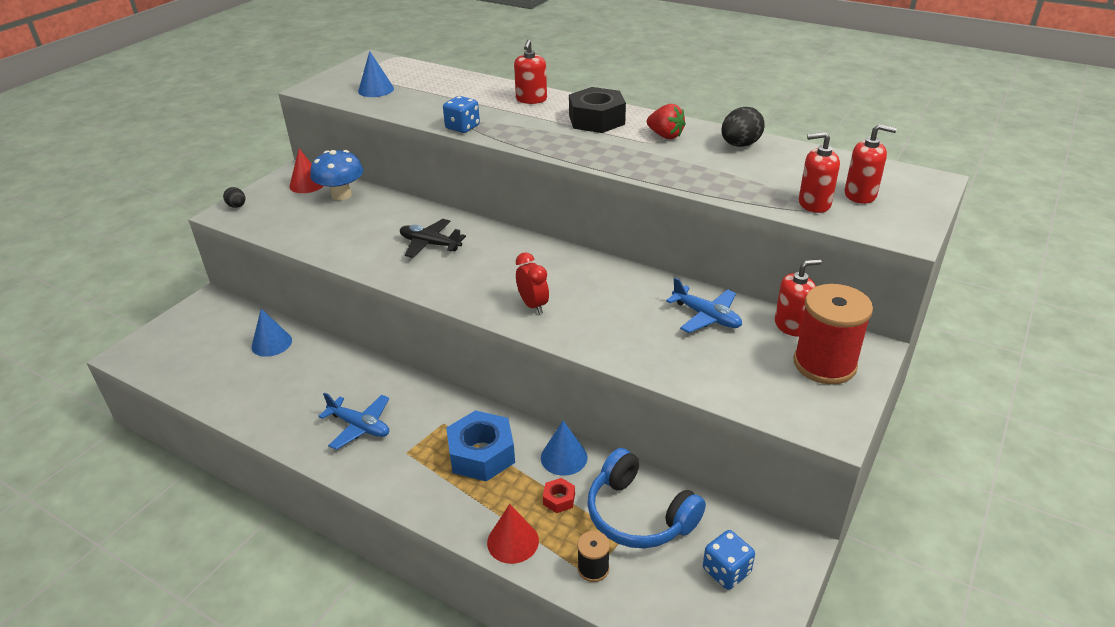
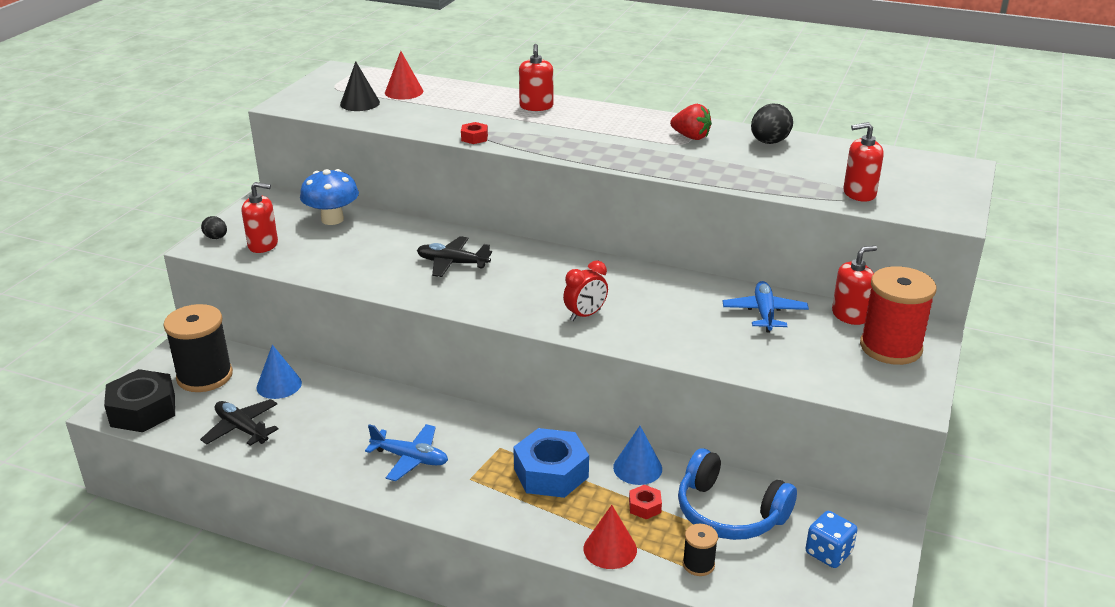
camera: 10 degrees left, 5 degrees down
red cone [289,149,324,193] -> red cone moved to [385,51,423,100]
blue cone [358,51,394,97] -> black cone [340,61,380,111]
blue dice [443,96,480,133] -> red nut [461,122,488,144]
red clock [516,252,549,314] -> red clock turned 90 degrees clockwise [563,260,608,321]
black nut [569,87,626,133] -> black nut moved to [104,369,175,432]
blue plane [666,277,742,333] -> blue plane turned 120 degrees counterclockwise [723,281,809,333]
red soap dispenser [844,124,897,204] -> red soap dispenser moved to [242,182,278,253]
none -> black spool [164,304,233,392]
none -> black plane [200,399,279,446]

